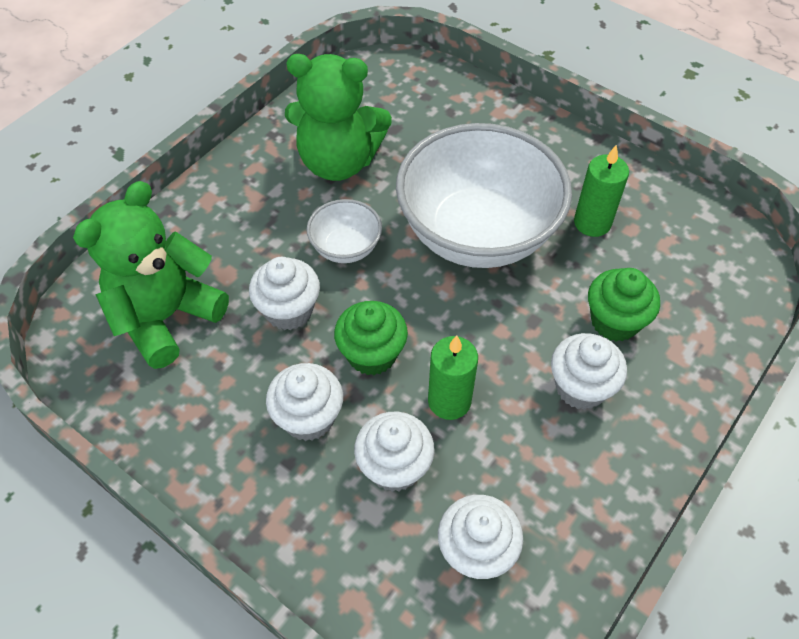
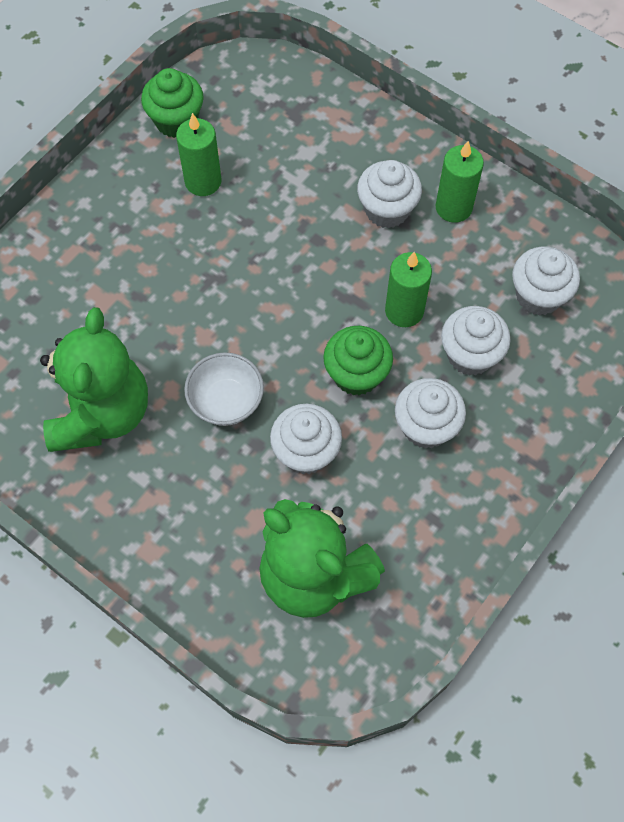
camera: 90 degrees left, 10 degrees up
white bowl [396,123,572,268] -> none
green cupcake [588,268,660,342] -> green cupcake moved to [141,68,204,138]
none -> green candle [436,141,484,223]

